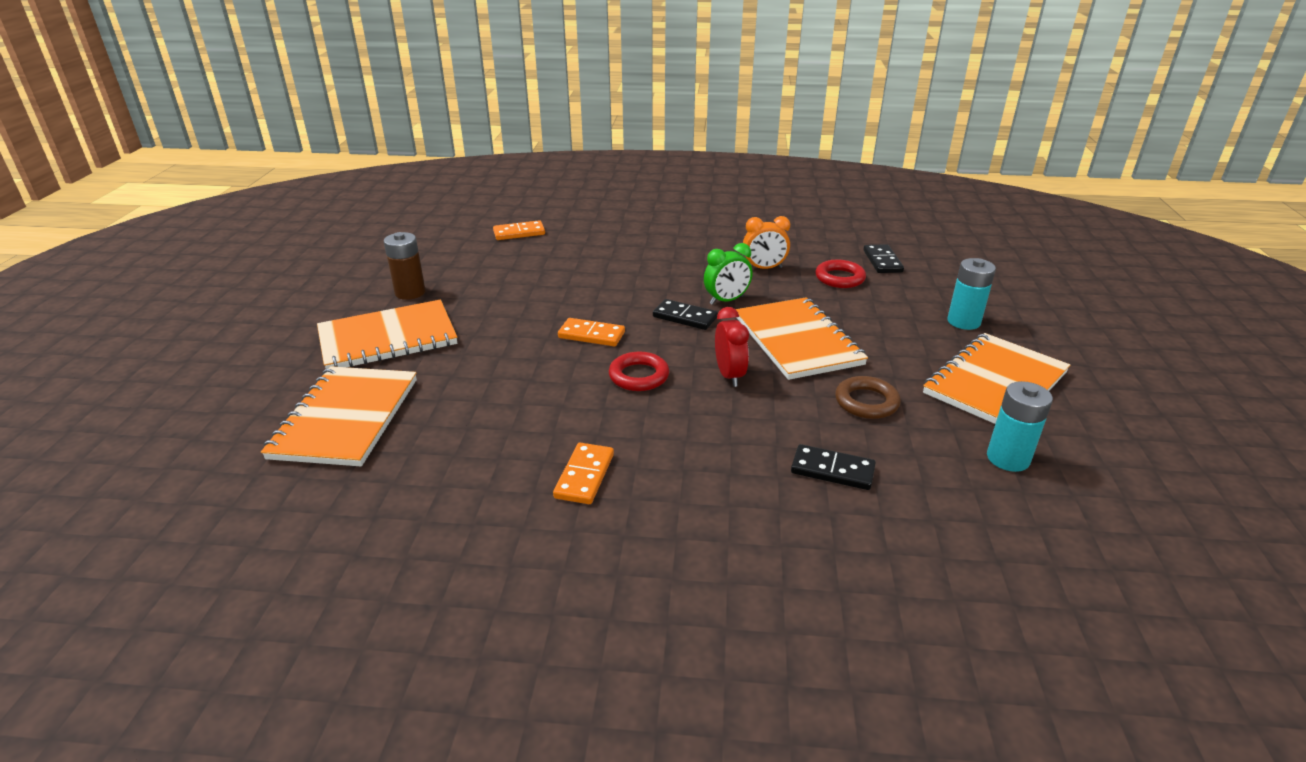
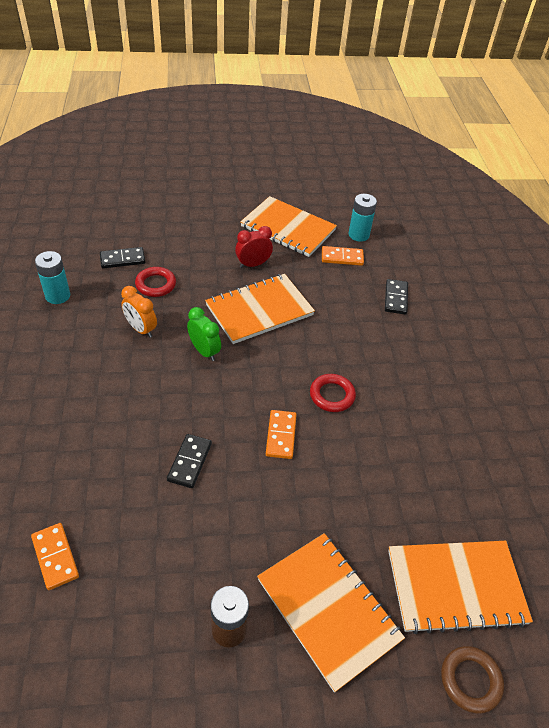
camera: 105 degrees left, 15 degrees up
orange domino [553,443,614,504] -> orange domino moved to [322,246,364,266]
black domino [653,299,718,330] -> black domino moved to [167,434,212,488]
red clock [715,307,749,387] -> red clock moved to [235,226,273,268]
orange clock [743,216,790,269] -> orange clock turned 150 degrees clockwise [121,286,157,338]
brown ring [835,376,901,419] -> brown ring moved to [441,646,504,714]
turquoise battery [947,258,996,330] -> turquoise battery moved to [35,251,70,304]

